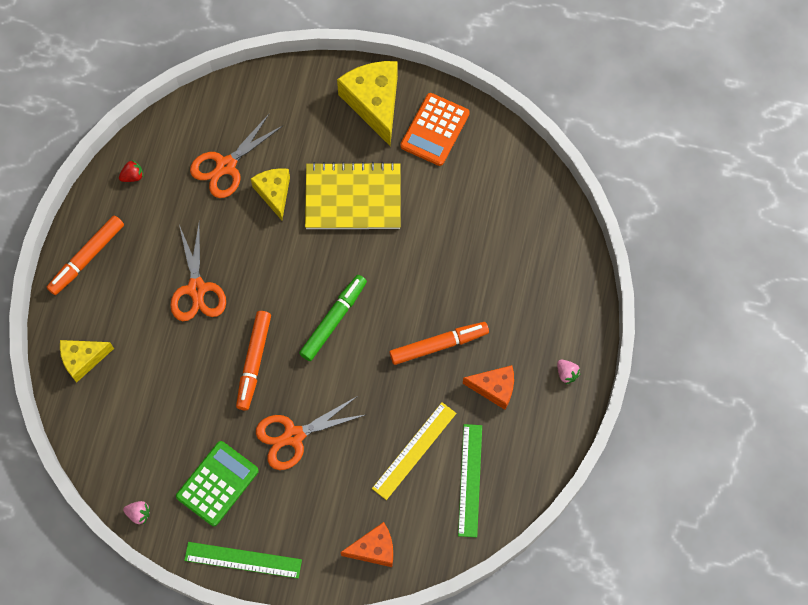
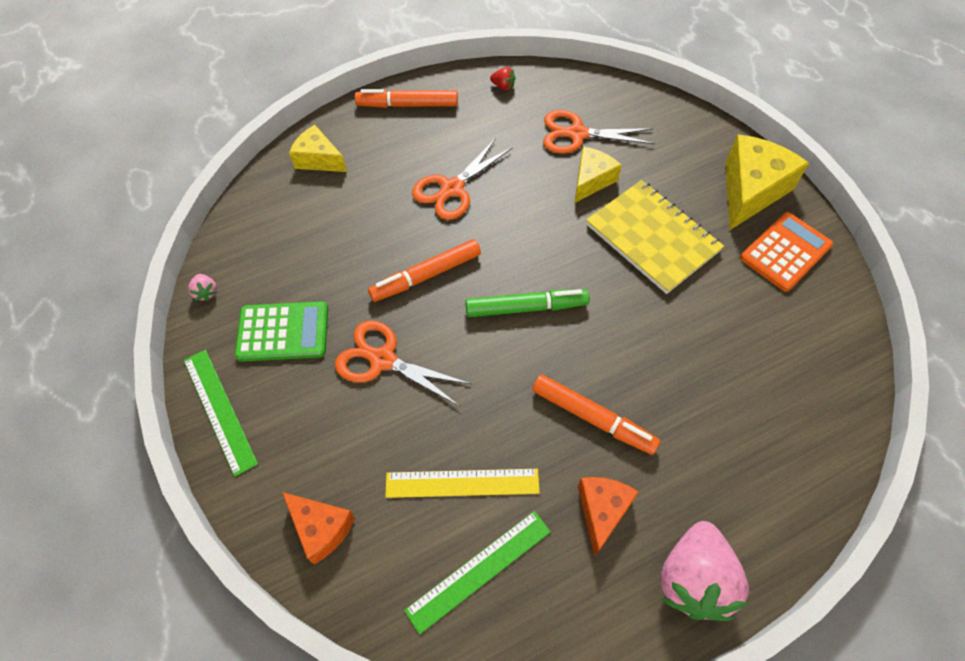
camera: 50 degrees right, 10 degrees down
orange calculator [400,93,470,166] -> orange calculator turned 150 degrees clockwise [740,212,833,292]
orange cheese [463,365,514,410] -> orange cheese turned 135 degrees counterclockwise [578,477,639,556]
pink strawberry [557,360,581,384] -> pink strawberry [660,521,749,621], size x2.44

